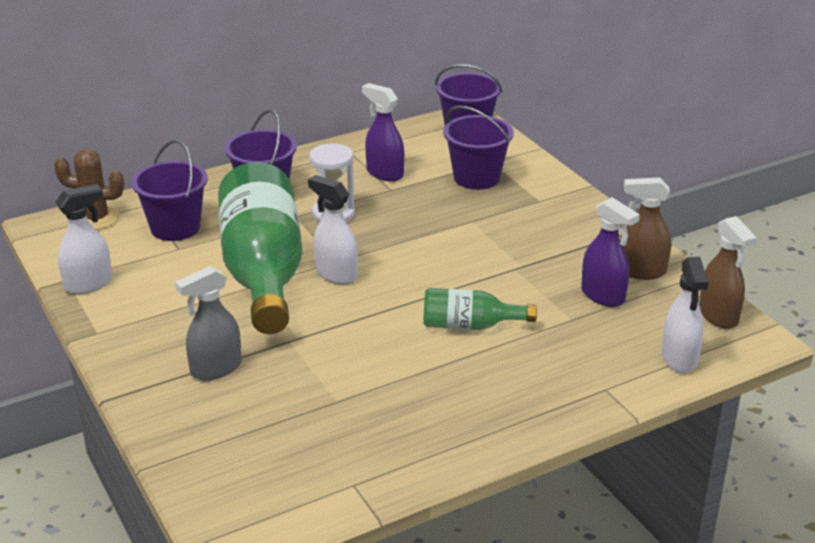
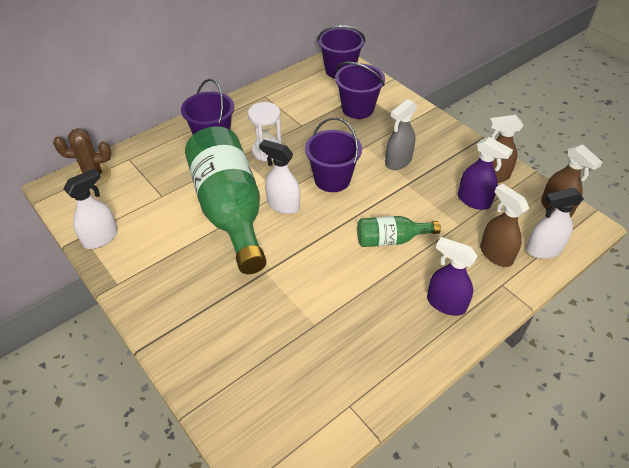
camera: 10 degrees left, 15 degrees up
purple bucket [132,140,208,241] -> purple bucket moved to [305,117,362,192]
grey spray bottle [175,266,241,380] -> grey spray bottle moved to [385,99,417,170]
purple spray bottle [362,83,404,181] -> purple spray bottle moved to [427,237,477,316]
white spray bottle [662,257,708,373] -> white spray bottle turned 90 degrees clockwise [526,188,584,259]
none -> brown spray bottle [480,184,529,267]

